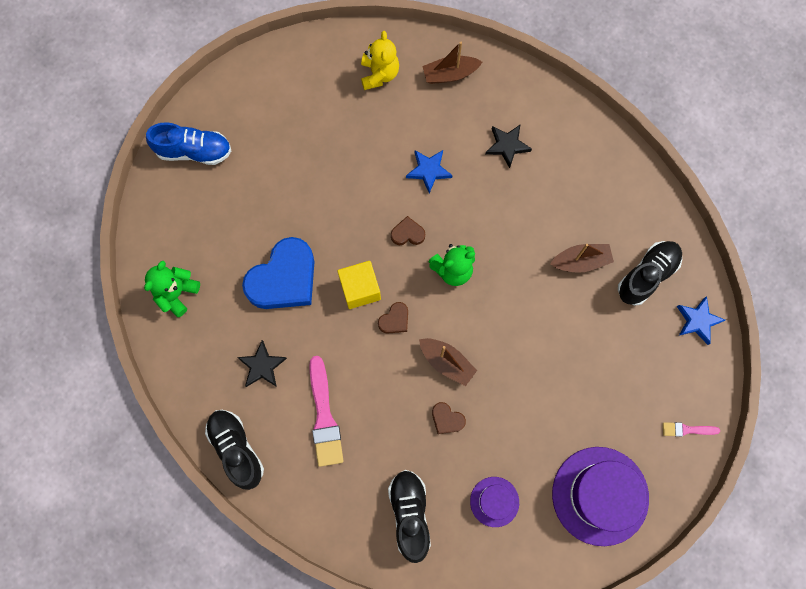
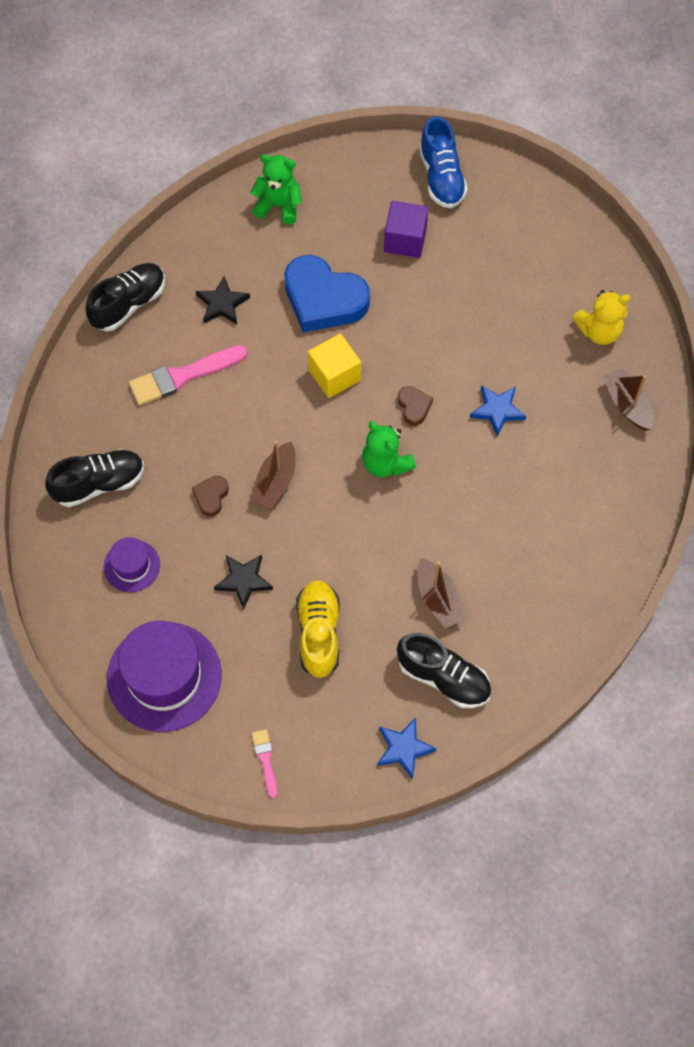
camera: 75 degrees right, 10 degrees down
brown heart [378,302,408,334] -> none
black star [485,124,532,168] -> black star moved to [214,555,273,610]
none -> yellow shoe [296,580,340,678]
none -> purple cube [384,201,428,258]

